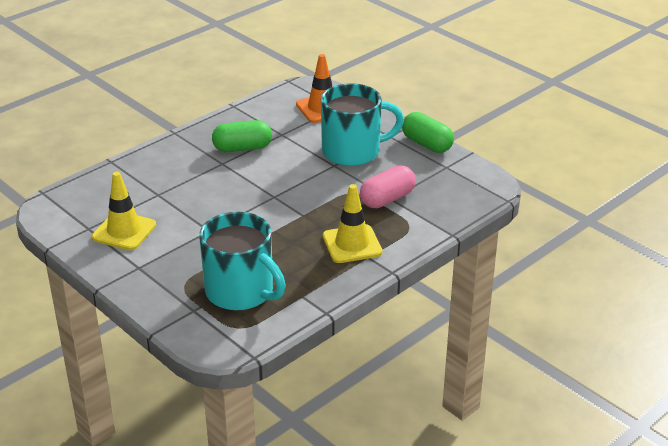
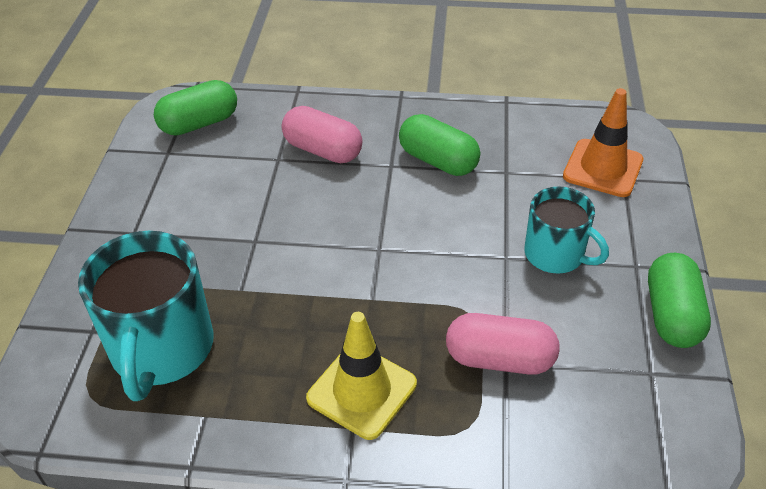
camera: 50 degrees right, 10 degrees up
yellow traffic cone [92,172,156,250] -> none
turquoise mug [321,83,404,166] -> turquoise mug [524,186,609,273], size x0.63
none -> green capsule [154,80,237,135]
none -> pink capsule [282,106,363,163]

